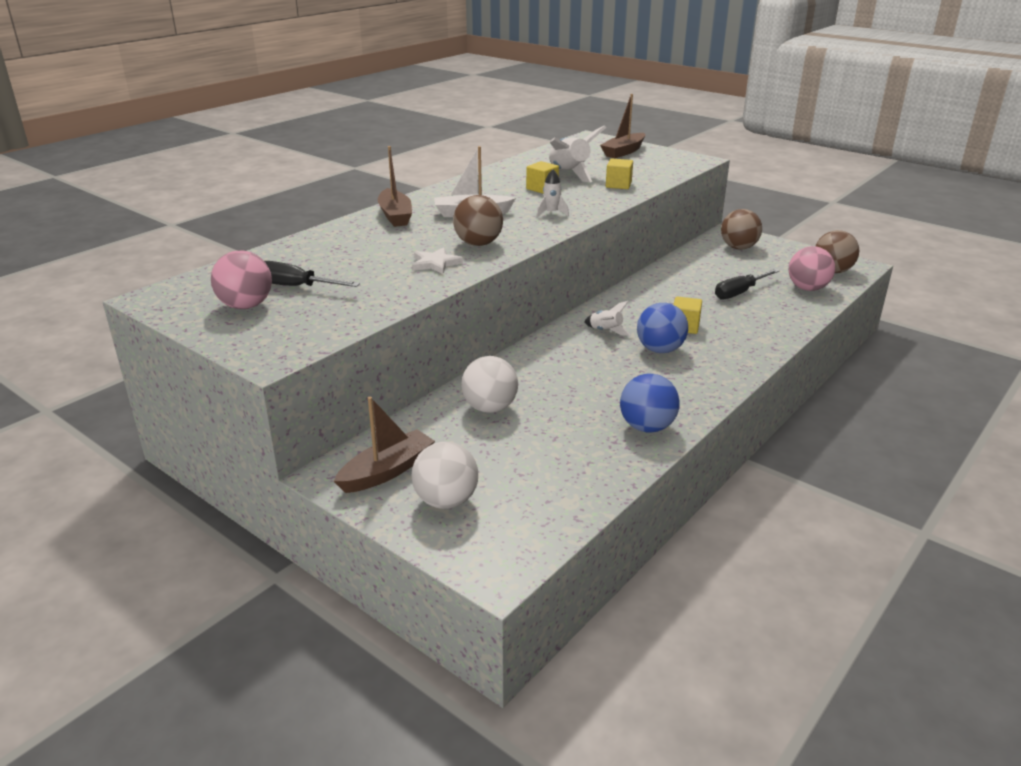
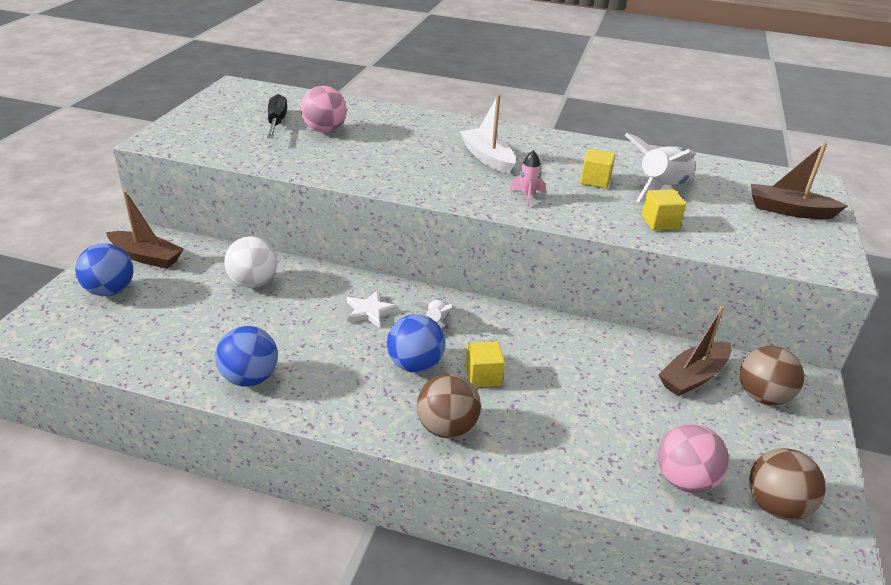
camera: 65 degrees right, 5 degrees up
pink ball [211,251,272,309] -> pink ball moved to [301,86,347,133]
brown boat [378,146,412,227] -> brown boat moved to [658,306,732,396]
white star [412,247,463,274] -> white star moved to [347,291,398,328]
white ball [412,442,478,509] -> blue ball [75,243,134,296]
brown ball [453,195,503,246] -> brown ball moved to [417,374,481,438]
white rocket [536,169,569,217] -> pink rocket [509,150,546,207]
black screwdriver [715,269,780,300] -> none

